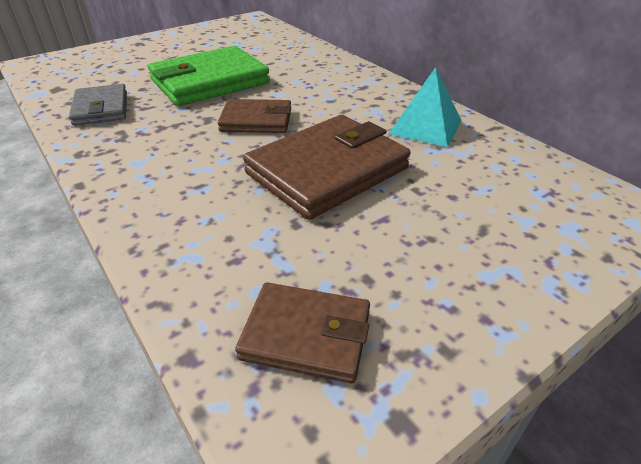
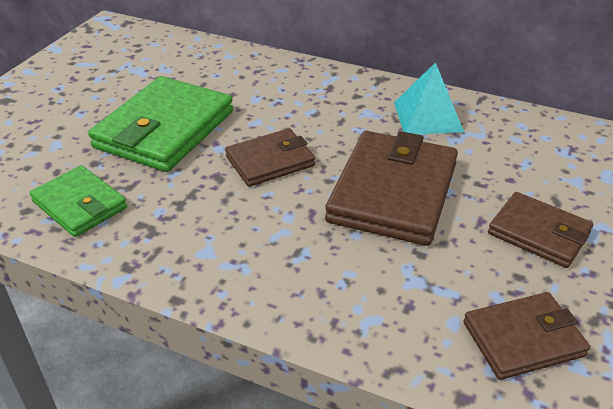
camera: 30 degrees left, 0 degrees up
grey wallet [69,84,127,126] -> green wallet [30,165,127,237]
none -> brown wallet [488,192,593,268]

